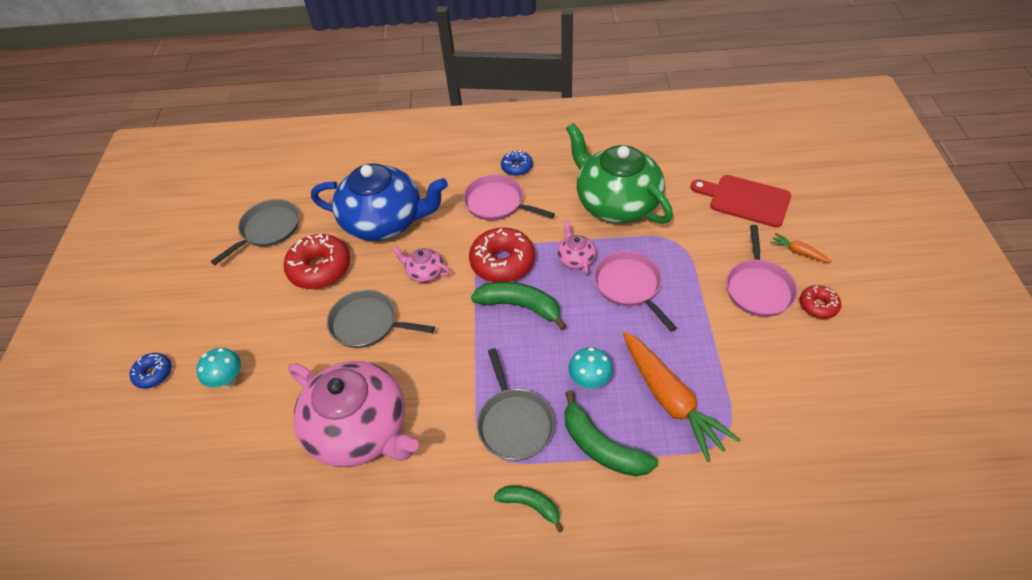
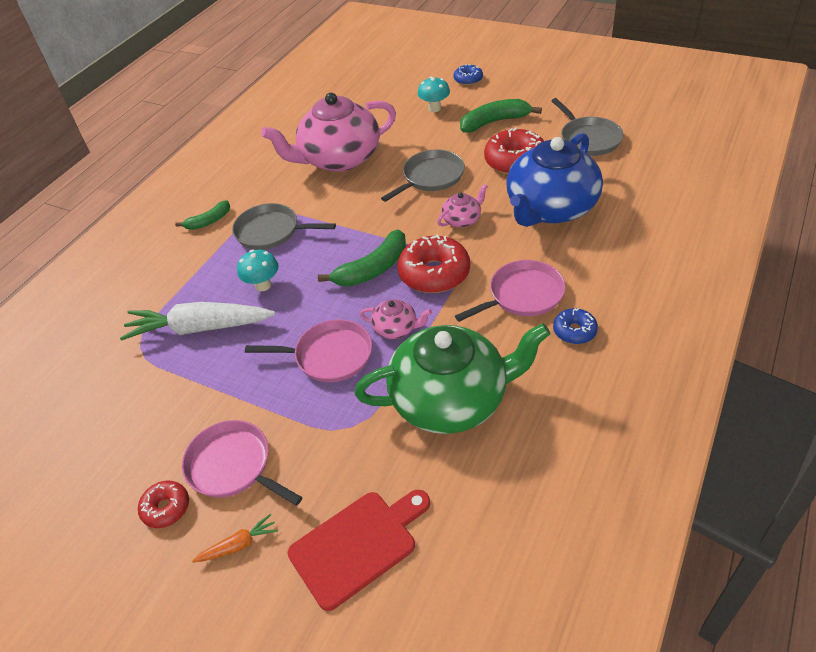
camera: 120 degrees right, 5 degrees down
green banana [565,391,658,477] -> green banana moved to [460,99,542,133]
orange carrot [623,332,740,462] -> white carrot [120,302,275,341]

